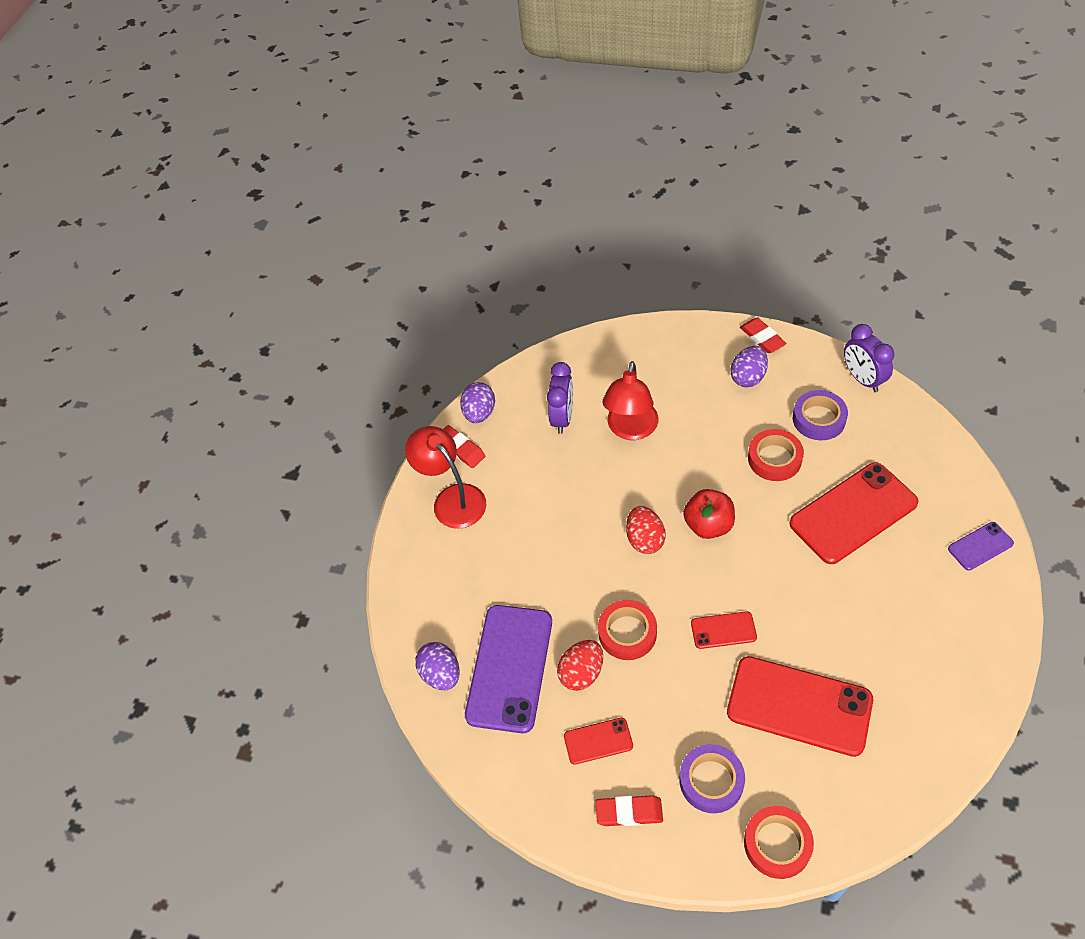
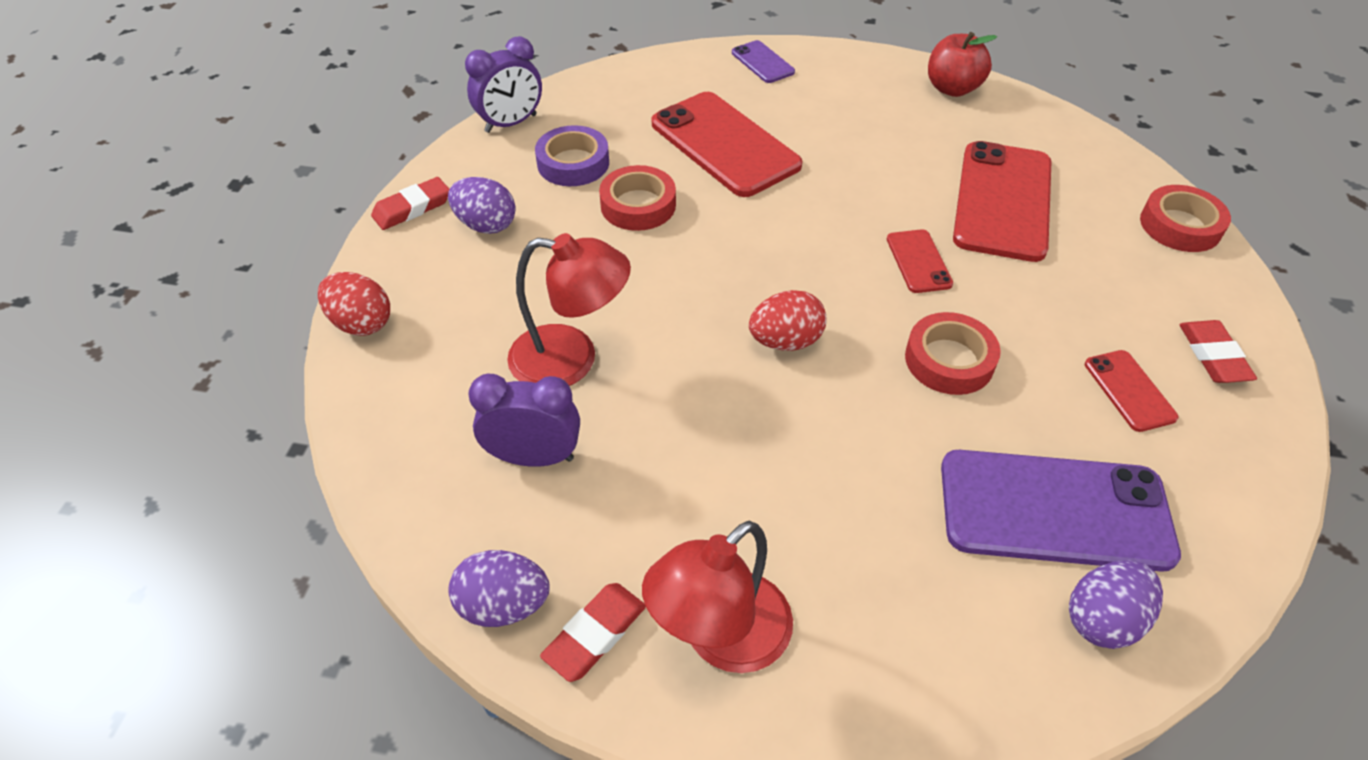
camera: 100 degrees left, 5 degrees down
red egg [557,640,603,691] -> red egg moved to [318,272,390,336]
purple tape [680,744,745,813] -> none
red apple [683,489,735,539] -> red apple moved to [928,32,997,97]

